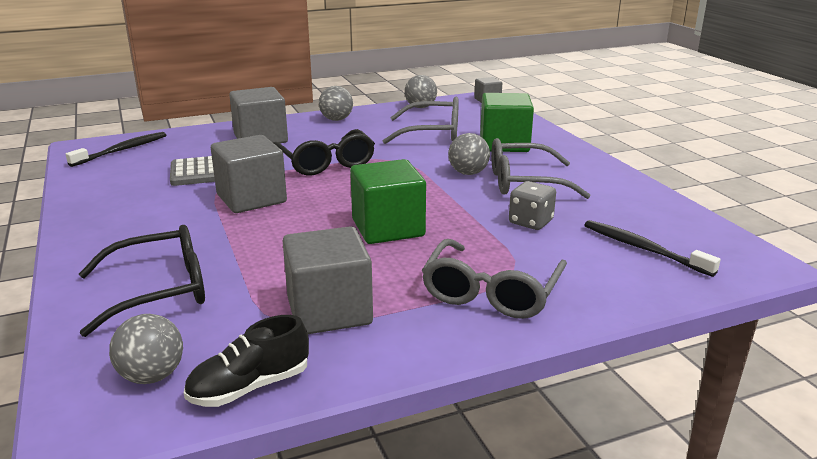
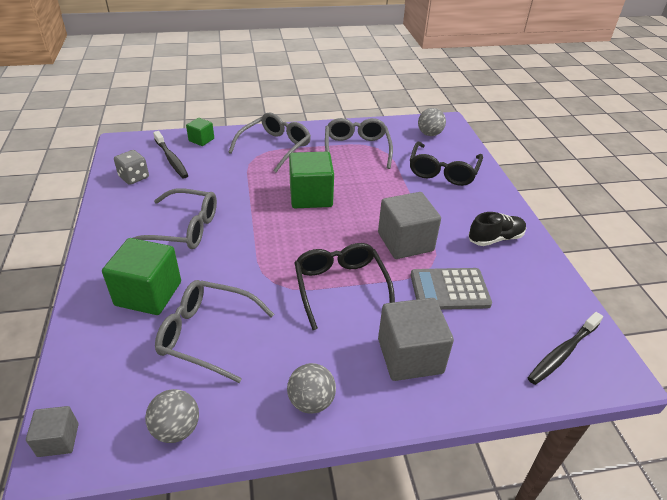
camera: 170 degrees left, 15 degrees up
black glasses [79,225,205,337] -> black glasses turned 60 degrees counterclockwise [410,142,483,186]
black shoe [184,315,309,407] -> black shoe moved to [469,212,526,246]
grey cube [283,226,373,334] -> grey glasses [325,118,393,169]
grey ball [448,133,490,175] -> none
grey dice [509,181,556,230] -> grey dice moved to [114,150,149,185]
none -> green cube [186,118,214,146]

